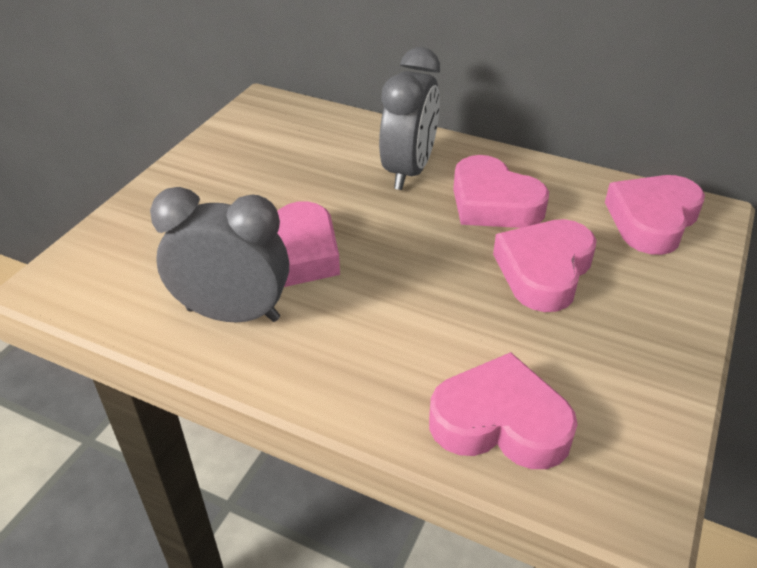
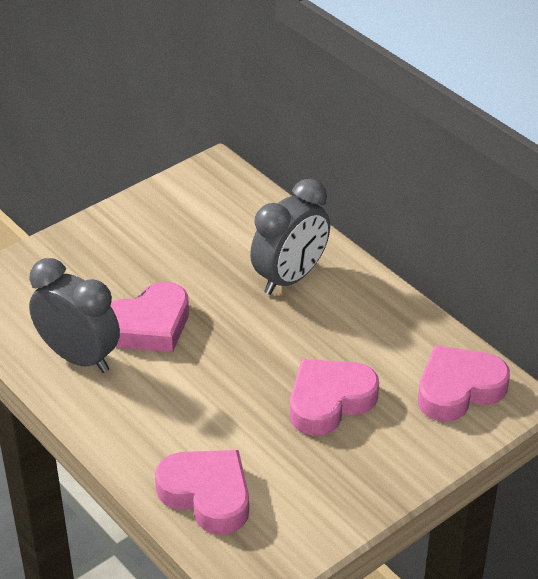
camera: 25 degrees right, 0 degrees up
pink heart [453,155,549,228] -> none

